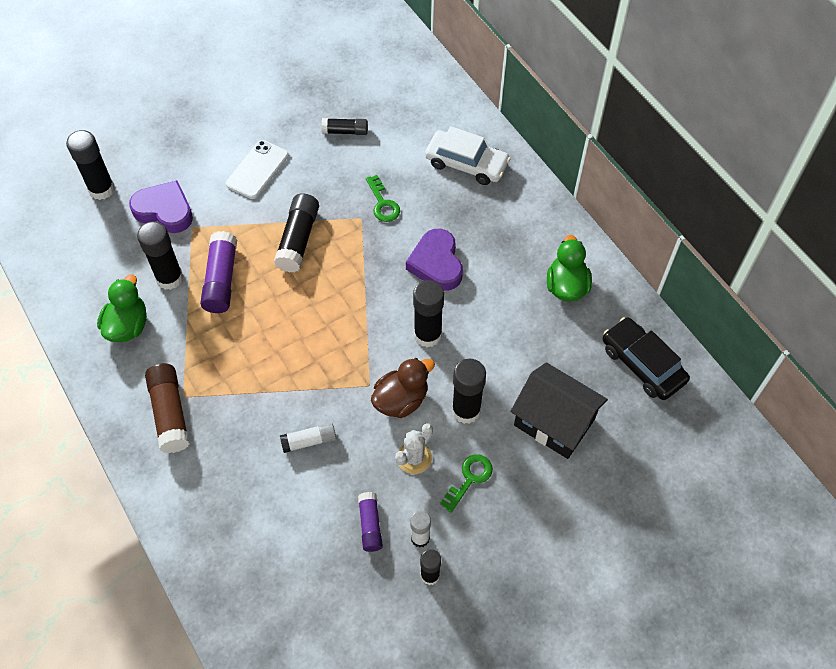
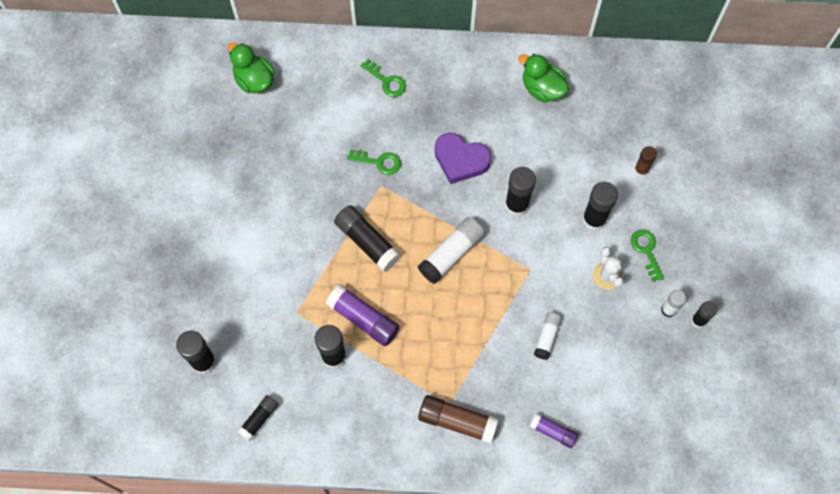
camera: 55 degrees left, 10 degrees up
green duck [97,274,147,342] -> green duck moved to [228,42,275,93]
purple heart [129,180,193,233] -> none
white phone [226,140,289,199] -> none
black glue stick [321,118,368,135] -> black glue stick moved to [237,395,279,441]
purple glue stick [358,492,383,552] -> purple glue stick moved to [530,413,578,448]
brown duck [371,358,435,418] -> none
white car [425,126,511,185] -> green key [361,59,406,97]
black house [510,362,608,459] -> brown glue stick [634,146,657,177]
black car [603,317,690,400] -> none
none -> white glue stick [418,217,485,284]

